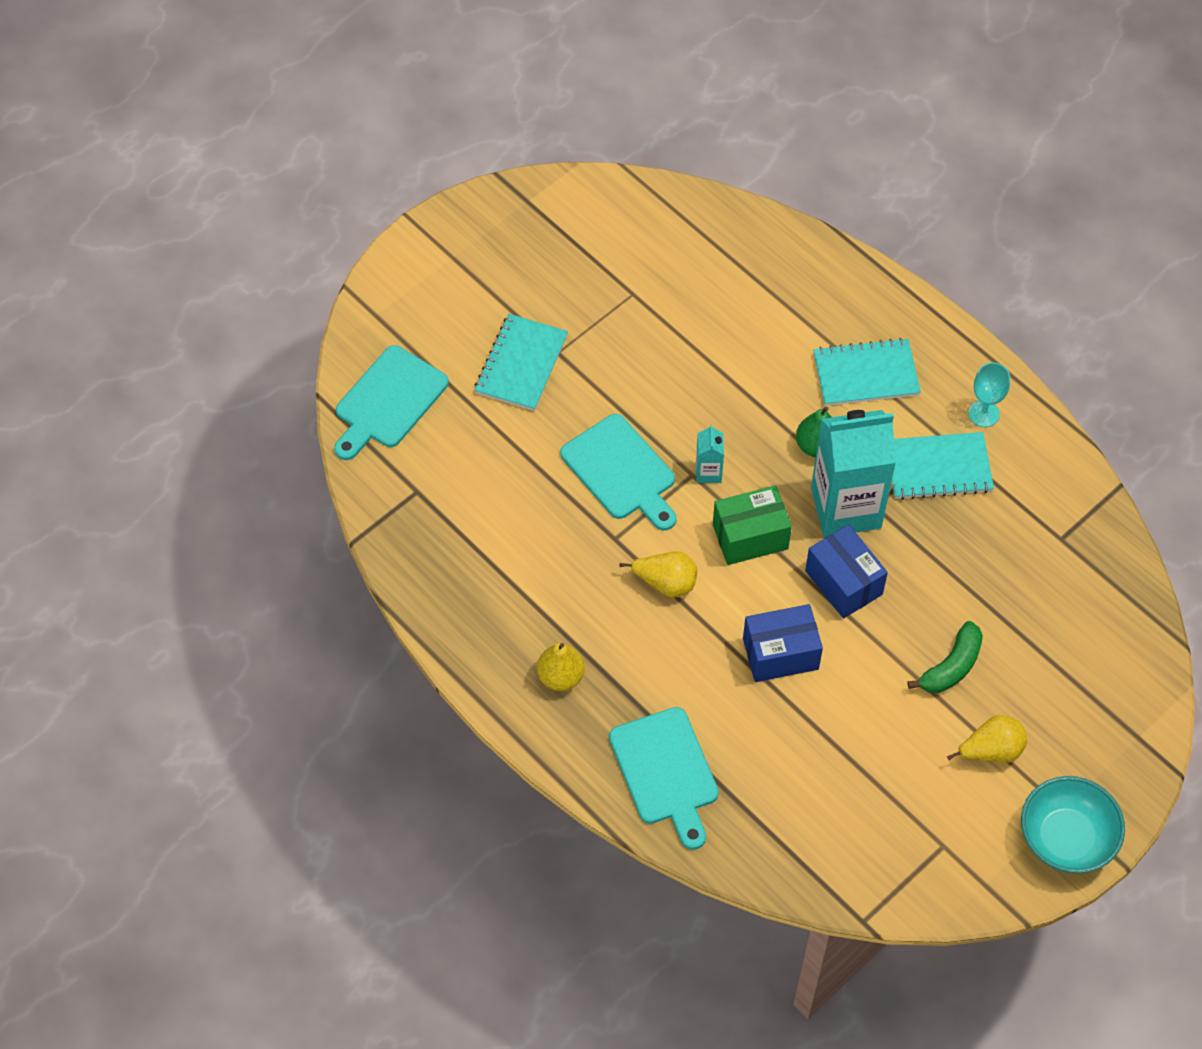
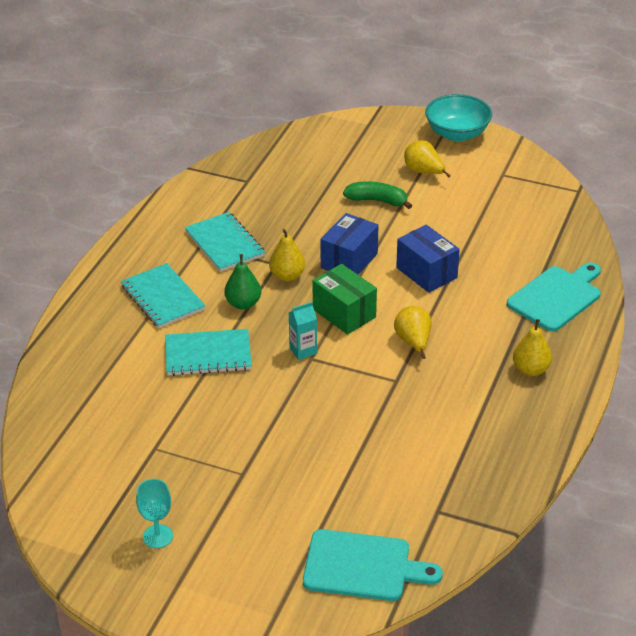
camera: 115 degrees left, 20 degrees down
turquoise notebook [474,314,568,411] -> turquoise notebook moved to [165,329,252,376]
turquoise cutting board [560,414,676,531] -> none
turquoise carton [811,410,896,537] -> yellow pear [269,229,305,281]
turquoise goblet [968,363,1010,427] -> turquoise goblet moved to [136,479,173,548]

